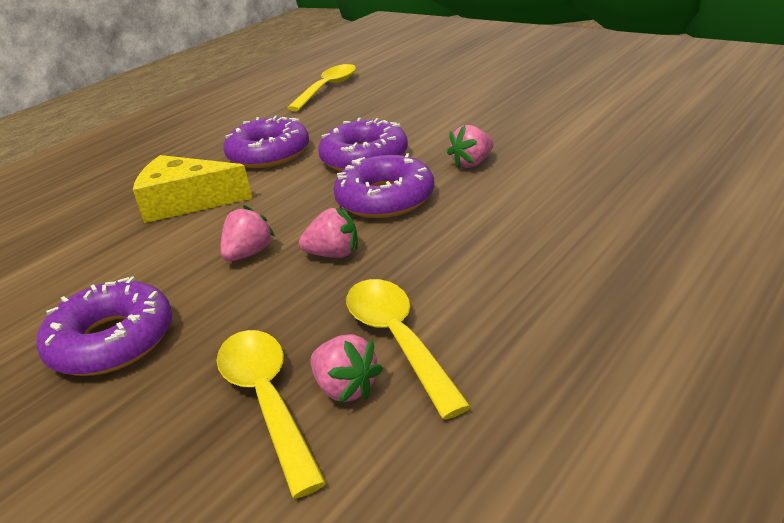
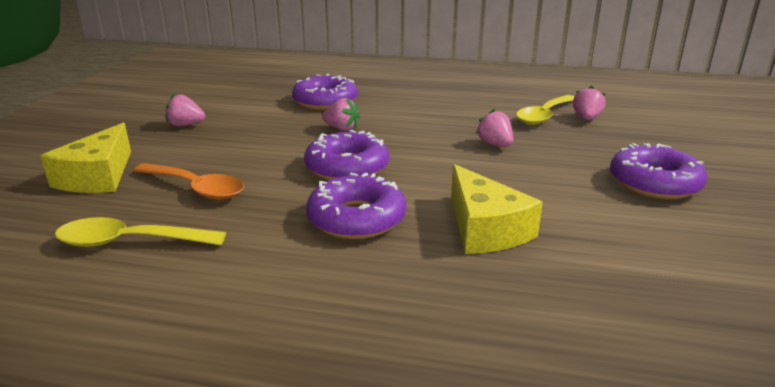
camera: 120 degrees left, 5 degrees down
yellow spoon [216,330,326,498] -> none
pink strawberry [220,205,275,261] -> pink strawberry moved to [166,93,205,126]
purple donut [333,153,434,218] -> purple donut moved to [292,74,358,110]
none -> yellow cheese [40,123,131,193]
none -> orange spoon [133,163,244,200]

